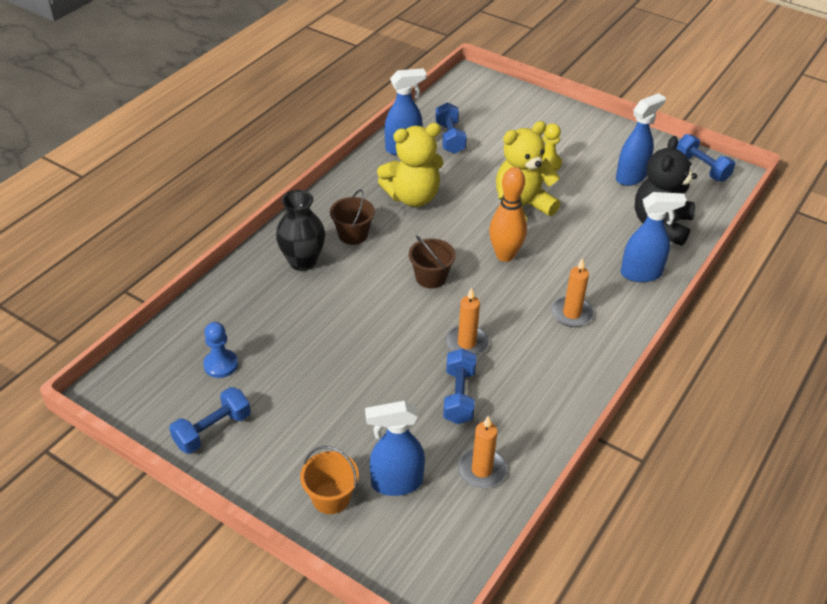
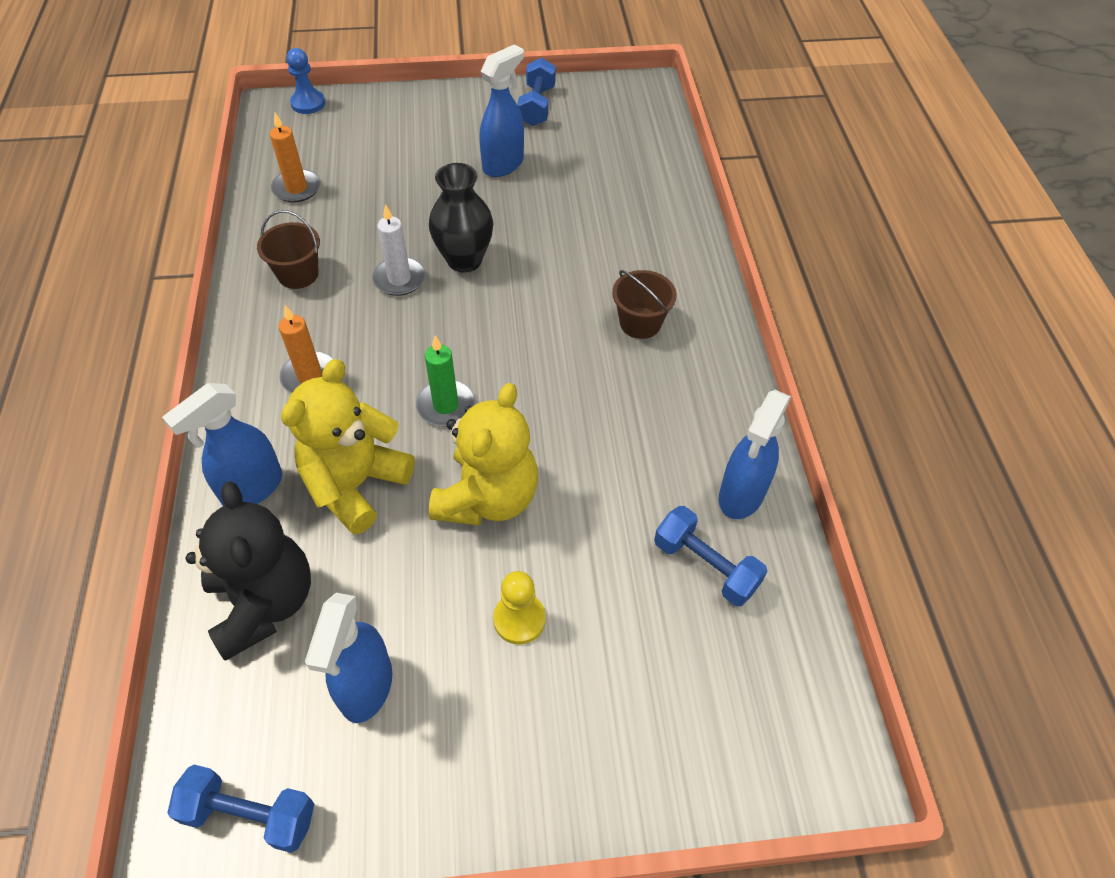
camera: 140 degrees right, 10 degrees up
blue pawn [203,322,238,378] -> blue pawn moved to [286,48,325,114]
black vase [276,190,325,271] -> black vase moved to [429,163,493,272]
orange bucket [300,446,359,514] -> none
blue spray bottle [365,401,425,496] -> blue spray bottle moved to [480,44,524,177]
yellow teddy bear [377,123,443,207] -> yellow teddy bear moved to [281,359,415,535]
brown bucket [409,235,456,289] -> brown bucket moved to [257,210,320,289]
blue dumbbell [443,348,476,424] -> none
orange candle [445,287,489,356] -> white candle [372,204,426,296]
orange bowling pin [489,167,527,262] -> green candle [416,335,475,426]

